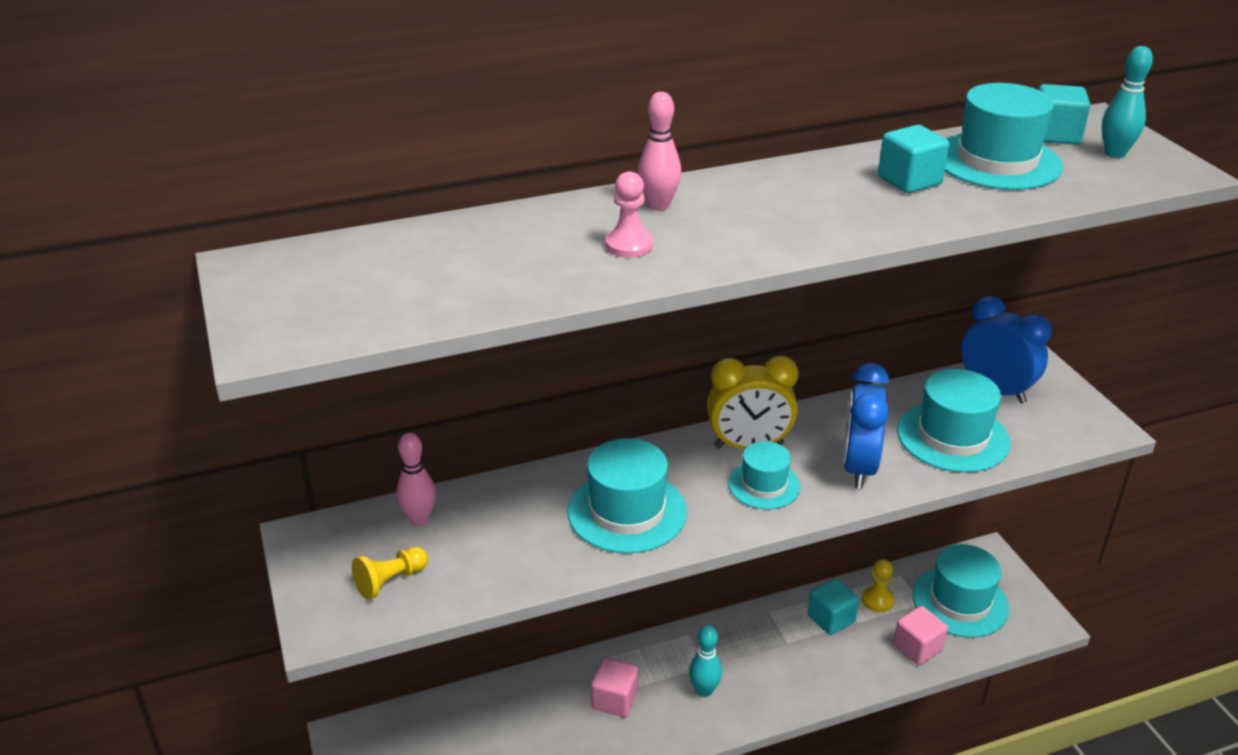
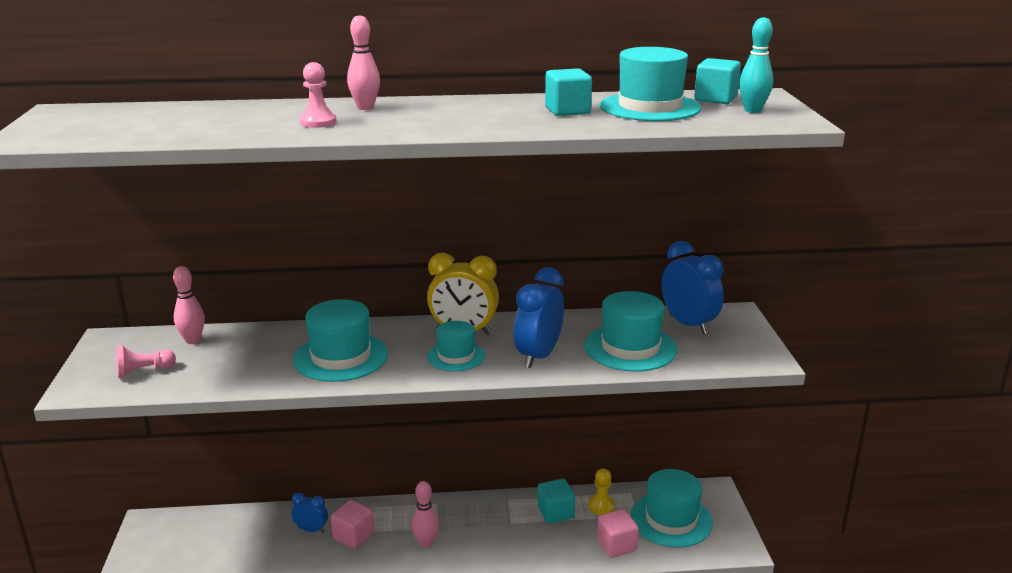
camera: 15 degrees right, 10 degrees down
yellow pawn [352,547,428,600] -> pink pawn [117,345,176,378]
turquoise bowling pin [689,625,722,697] -> pink bowling pin [412,481,439,548]
none -> blue clock [292,493,328,533]

